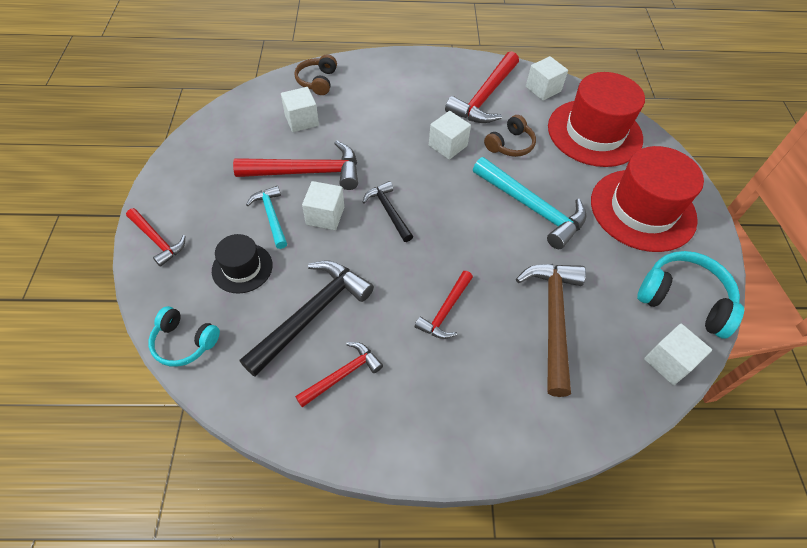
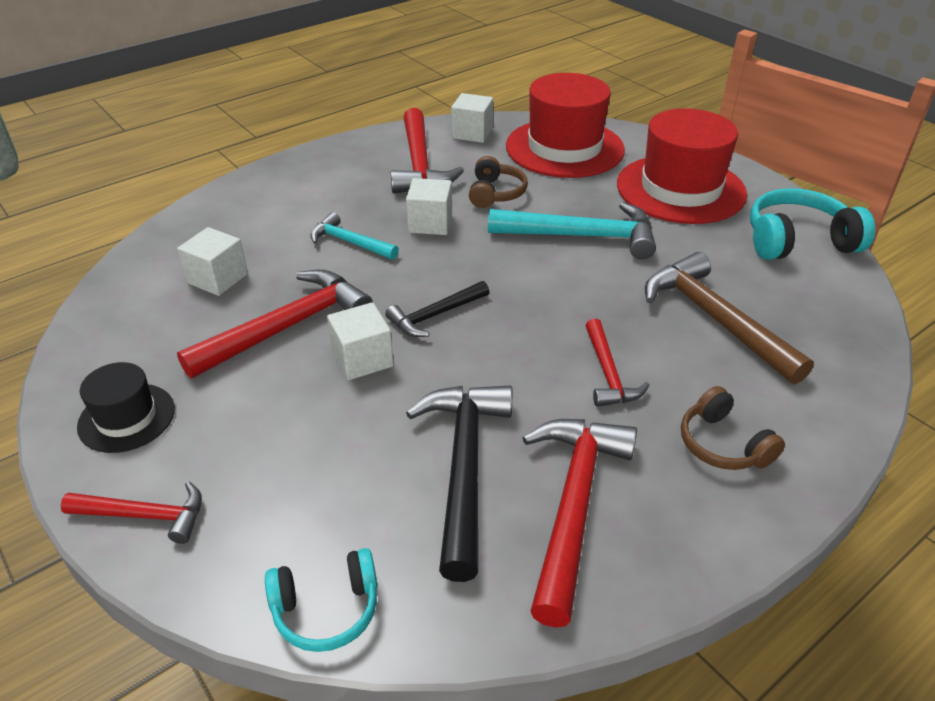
camera: 35 degrees left, 15 degrees down
black hat [212,234,273,293] -> black hat moved to [77,362,175,453]
turquoise hammer [246,186,287,249] -> turquoise hammer moved to [310,212,399,260]
brown headphones [294,54,337,95] -> brown headphones moved to [681,386,785,470]
red hammer [295,342,383,407] -> red hammer [523,419,637,628], size x1.74
black hammer [363,181,413,242] -> black hammer turned 60 degrees counterclockwise [385,281,489,337]
white cube [644,324,712,385] -> none

